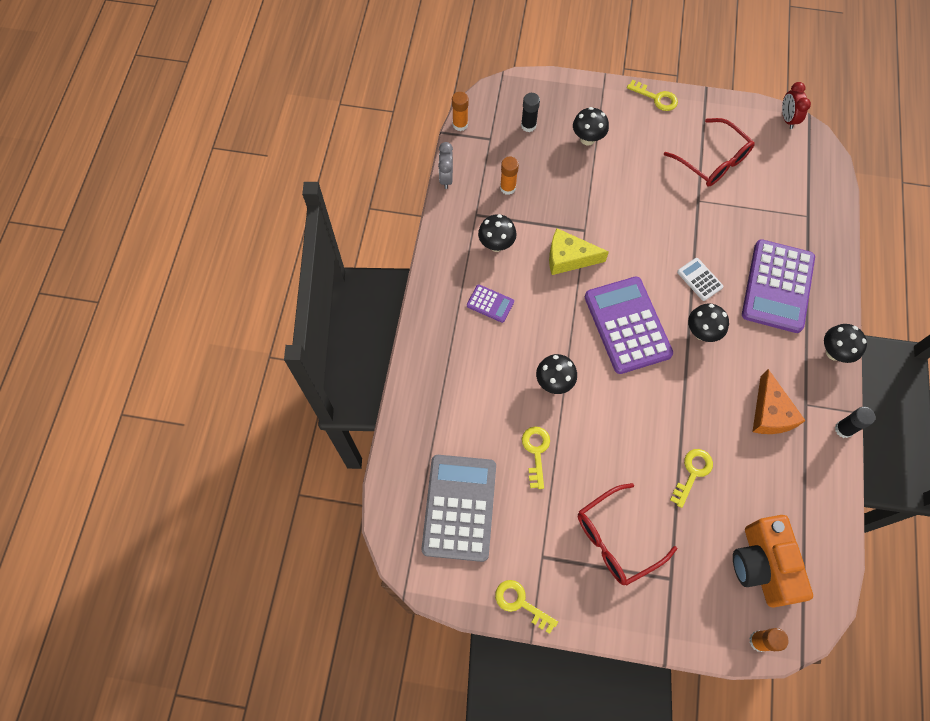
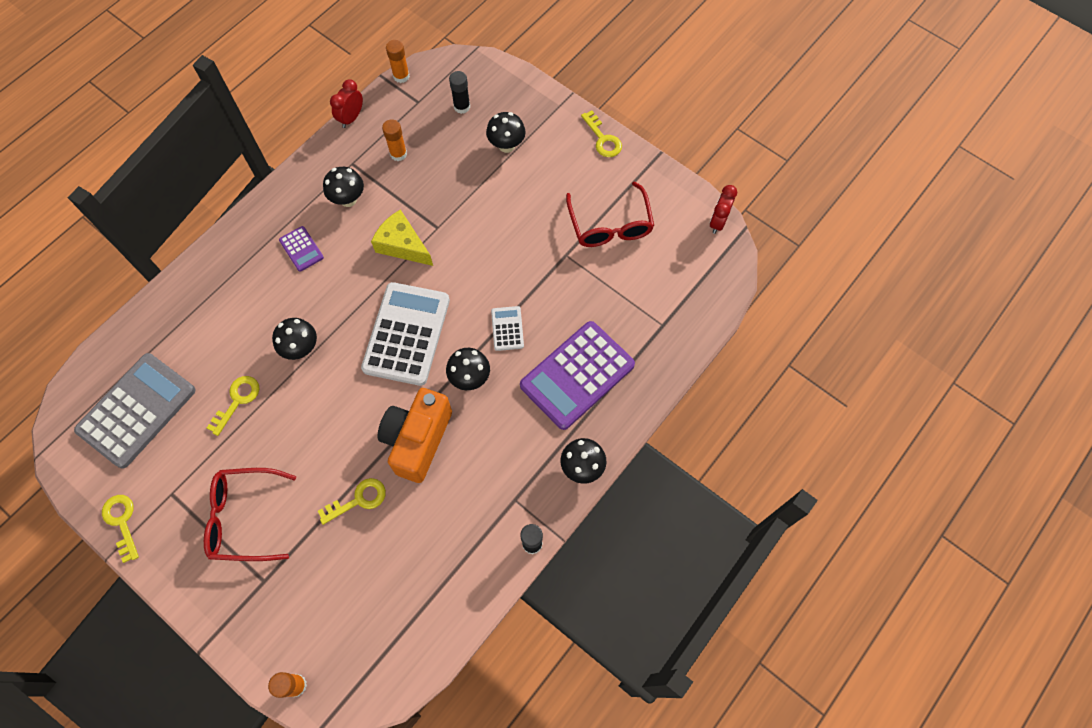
camera: 30 degrees right, 0 degrees up
grey clock [438,142,453,189] -> red clock [330,79,363,128]
purple calculator [585,277,673,374] -> white calculator [361,282,450,386]
orange camera [733,515,813,608] -> orange camera moved to [378,388,452,483]
orange cheese [753,369,806,434] -> none

